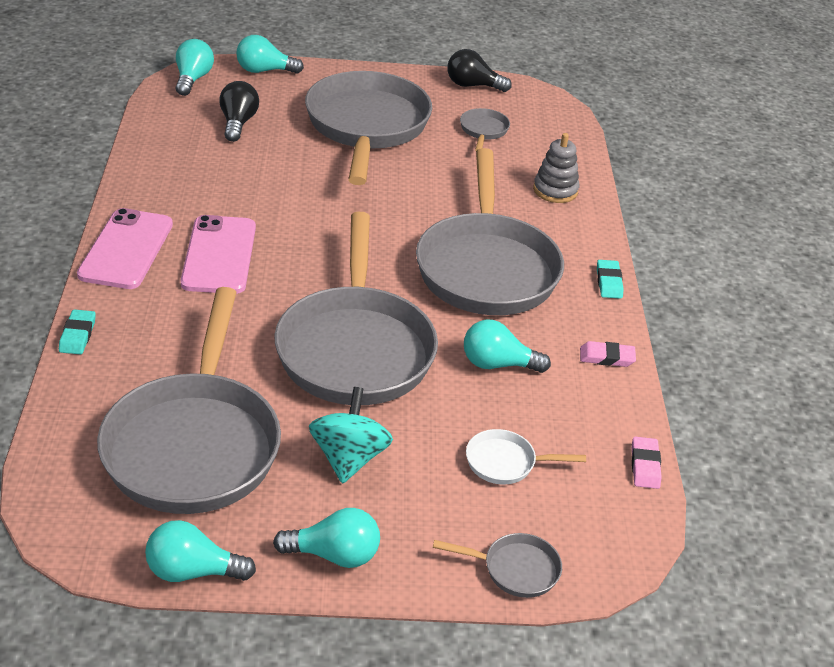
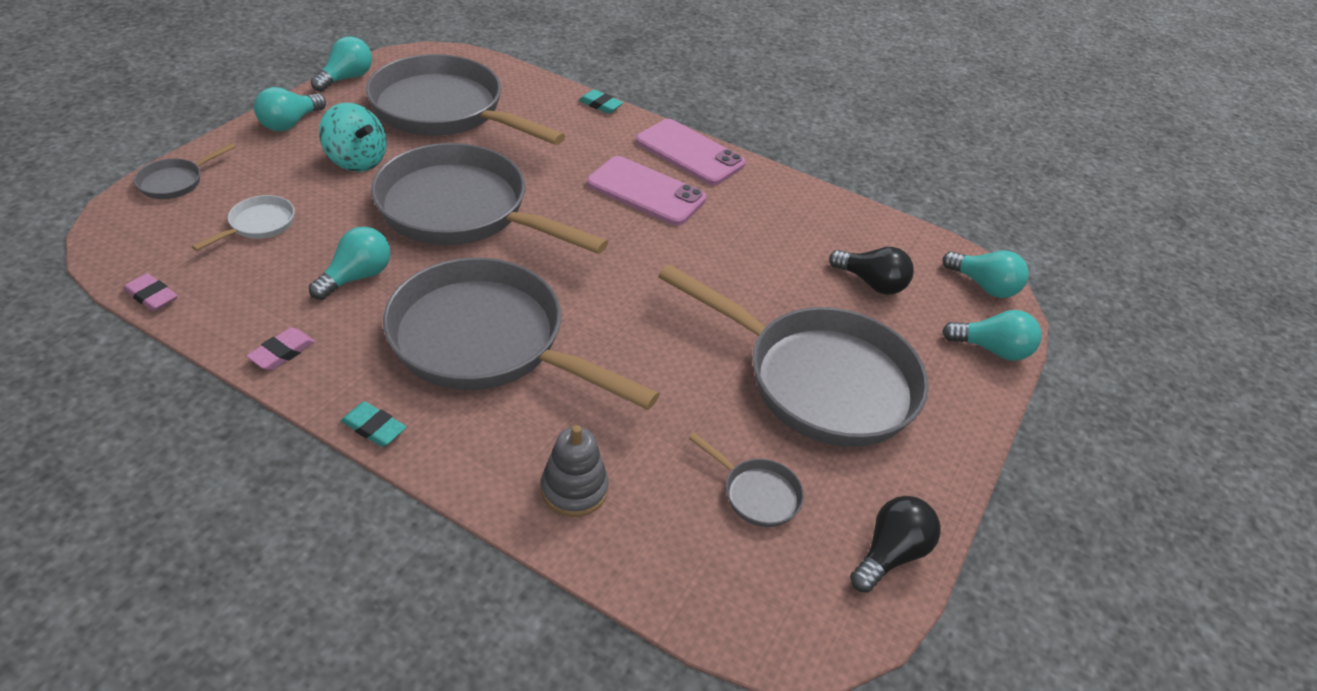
camera: 120 degrees right, 5 degrees up
turquoise light bulb [236,35,304,74] -> turquoise light bulb turned 75 degrees clockwise [942,310,1042,361]

